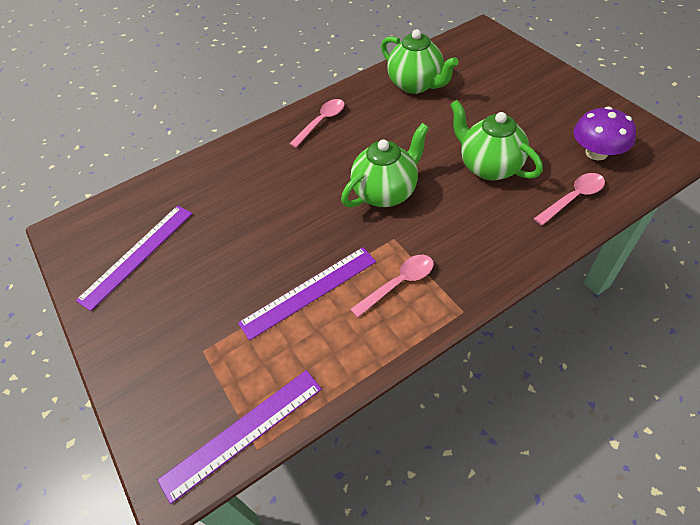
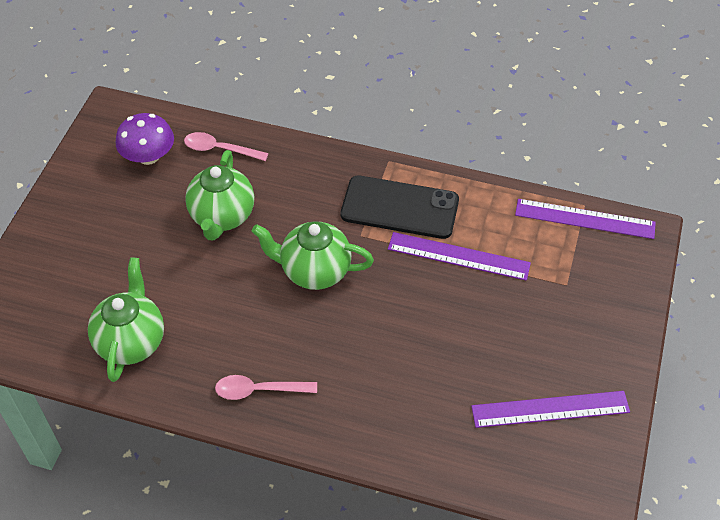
camera: 135 degrees left, 0 degrees up
pink spoon [350,255,434,318] -> black phone [341,175,459,239]

